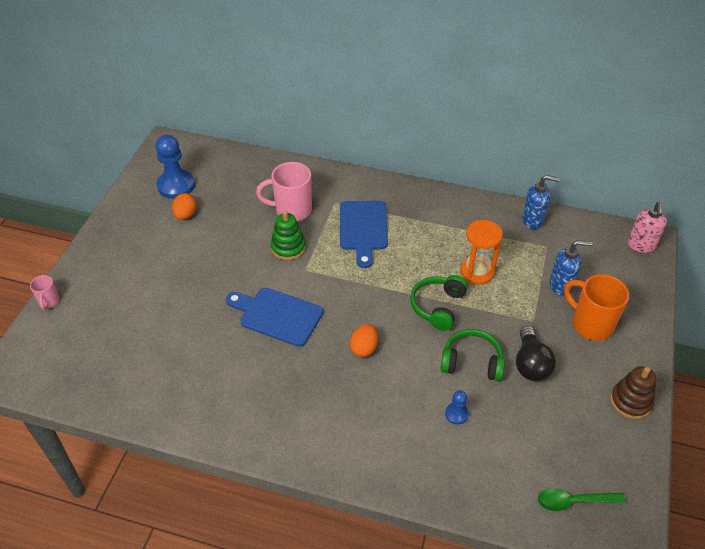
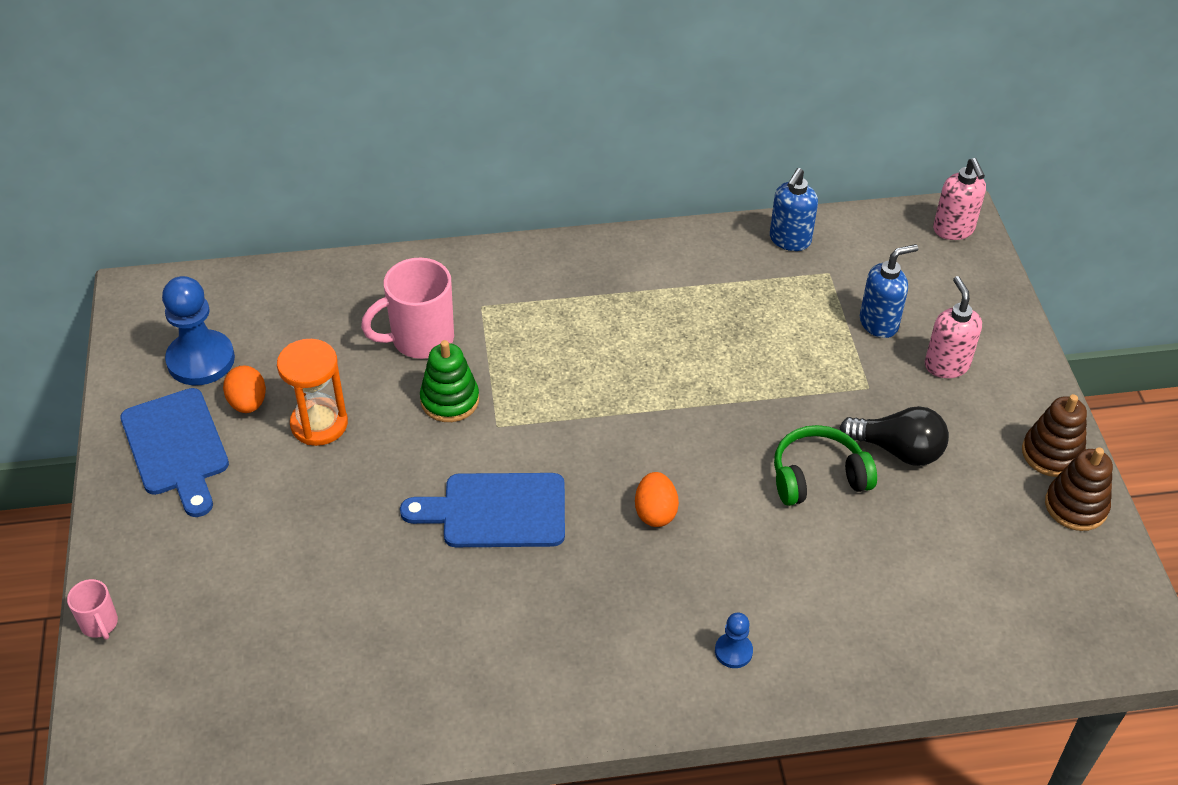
camera: 25 degrees left, 0 degrees up
blue cutting board [340,201,388,268] -> blue cutting board moved to [120,388,229,517]
green headphones [410,275,468,331] -> none
blue pawn [445,390,469,425] -> blue pawn moved to [715,612,753,668]
orange hourglass [461,220,503,284] -> orange hourglass moved to [277,339,348,446]
black light bulb [516,326,556,381] -> black light bulb turned 45 degrees counterclockwise [839,406,949,466]
blue soap dispenser [522,175,560,229] -> blue soap dispenser turned 135 degrees clockwise [770,168,818,251]
green spoon [538,488,626,511] -> none
orange mug [564,274,629,341] -> pink soap dispenser [925,276,982,378]
none -> brown stacking toy [1045,447,1113,531]

